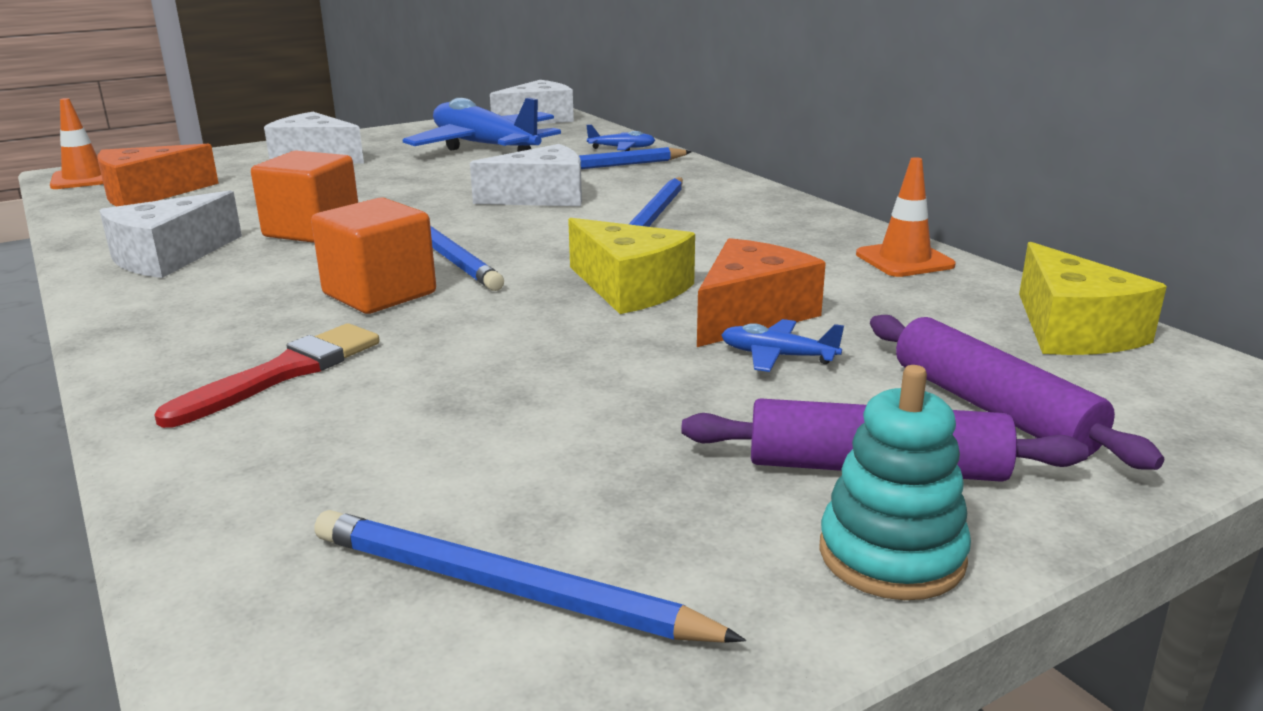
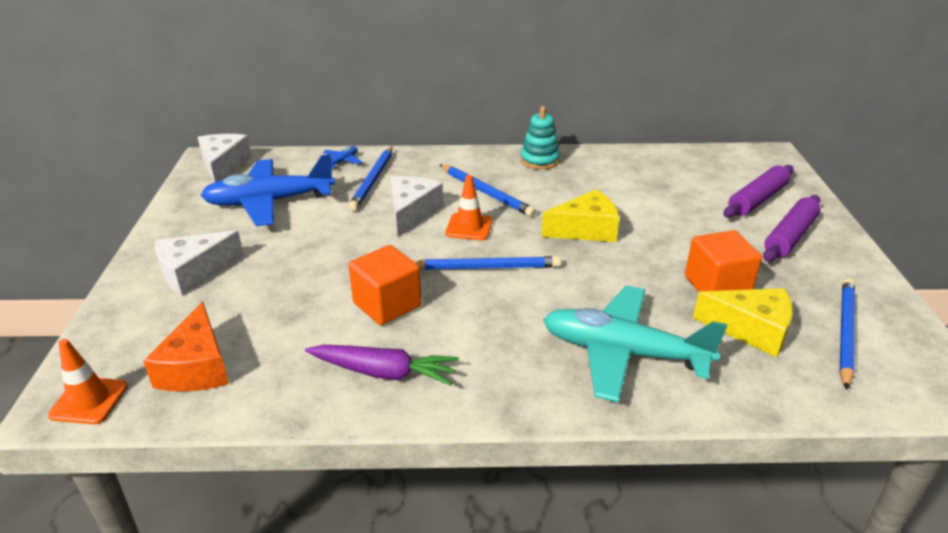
camera: 60 degrees left, 10 degrees up
white cheese [99,190,242,278] -> purple carrot [305,345,459,386]
red brush [154,323,380,428] -> turquoise plane [543,286,727,402]
orange cube [311,197,436,314] -> orange cube moved to [685,230,762,292]
blue pencil [314,510,746,643] -> blue pencil turned 150 degrees clockwise [839,278,855,390]
orange cheese [697,238,826,347] -> none
blue plane [721,319,844,372] -> none
turquoise stacking toy [819,365,971,600] -> turquoise stacking toy moved to [520,106,560,169]
orange traffic cone [856,157,955,277] -> orange traffic cone moved to [445,175,493,240]
purple rolling pin [870,315,1164,470] -> purple rolling pin turned 45 degrees counterclockwise [723,165,794,218]
yellow cheese [1019,242,1167,355] -> yellow cheese moved to [693,288,793,358]

